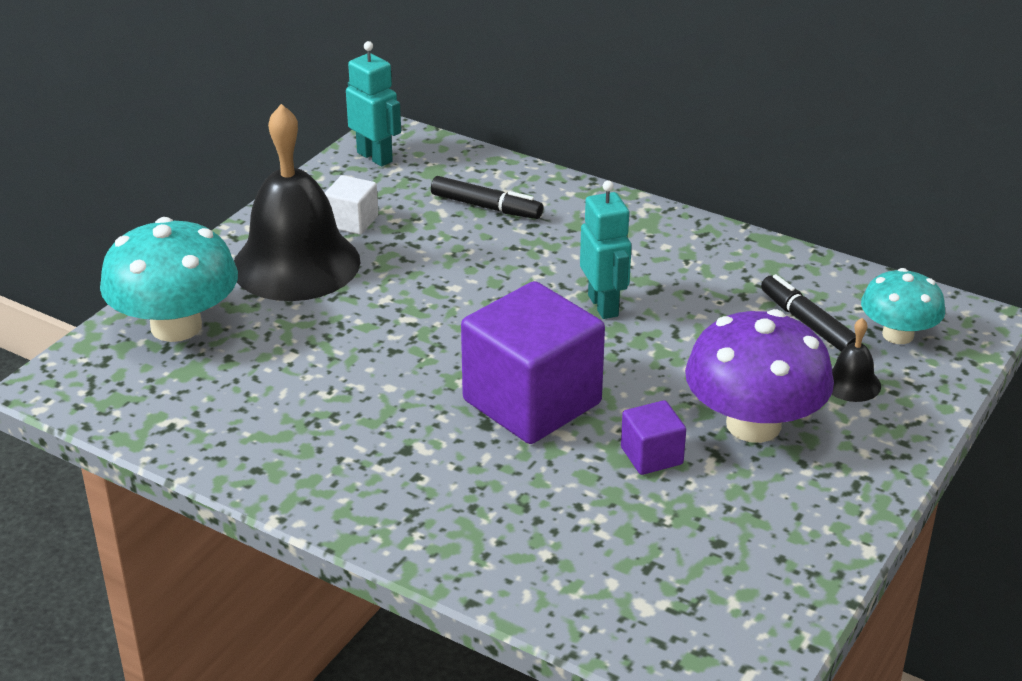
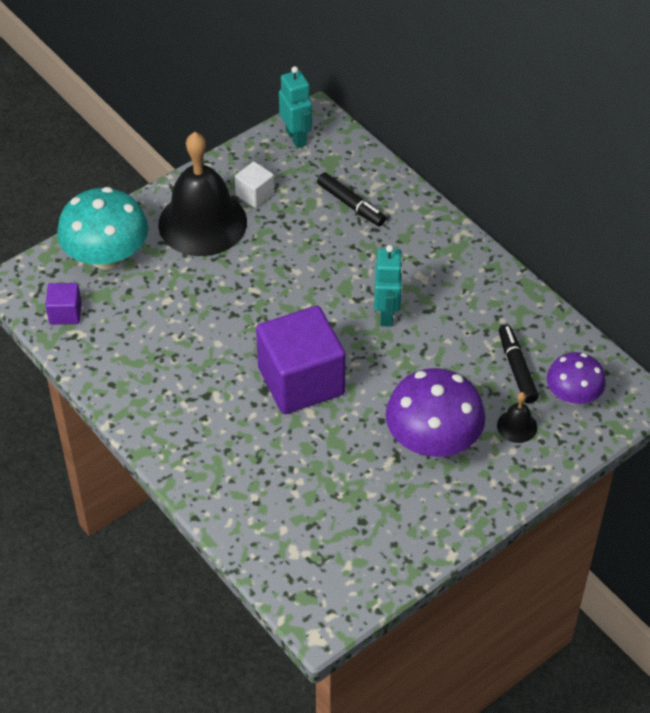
camera: 20 degrees right, 15 degrees up
purple cube [621,400,686,475] -> purple cube moved to [45,283,82,325]
turquoise mushroom [861,268,945,344] -> purple mushroom [547,352,606,404]

